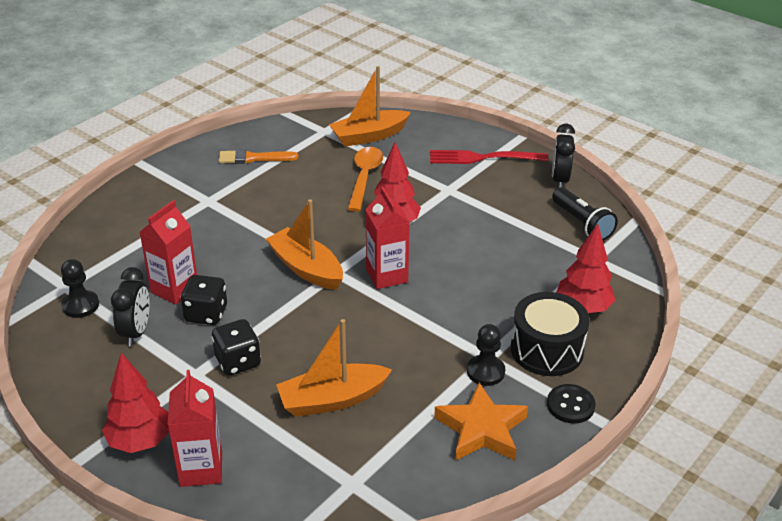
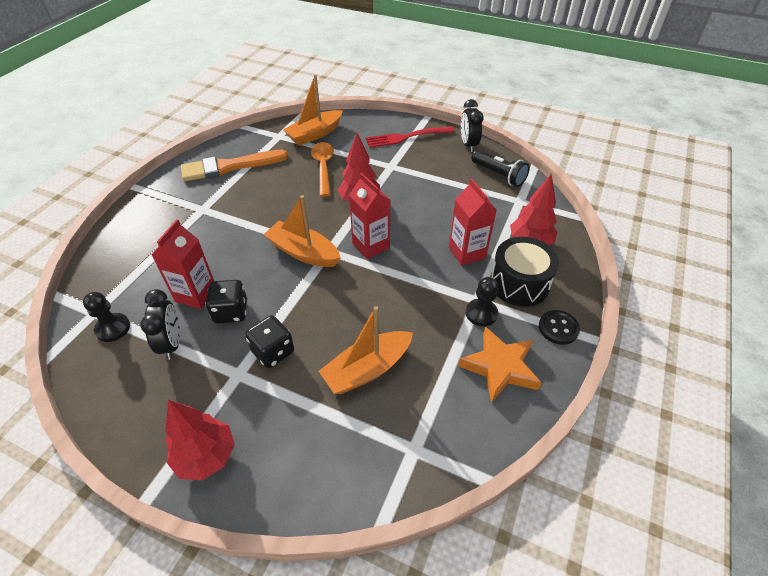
camera: 15 degrees left, 10 degrees up
red carton [168,370,222,487] -> red carton moved to [449,179,497,266]
orange brush [219,149,298,164] -> orange brush [181,150,288,181], size x1.64

